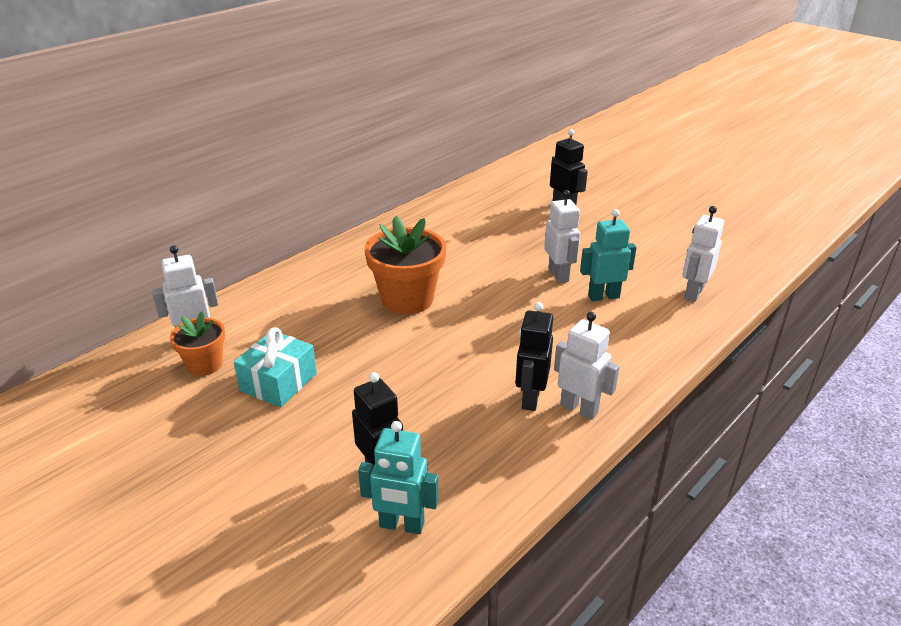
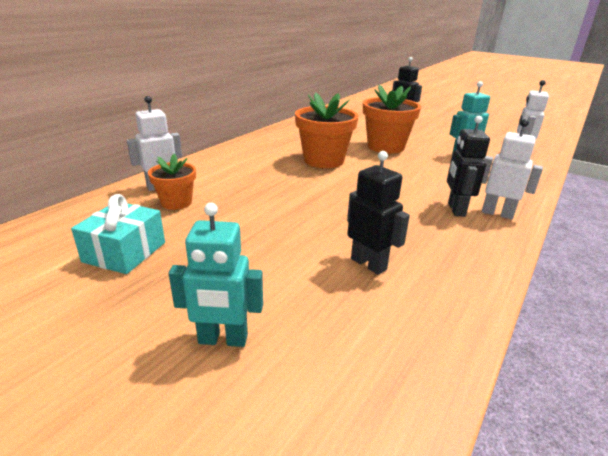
camera: 10 degrees left, 5 degrees down
turquoise gift [234,328,317,407] -> turquoise gift moved to [71,194,165,274]
turquoise robot [358,421,438,534] -> turquoise robot moved to [169,203,263,347]
white robot [544,190,580,283] -> none
none -> orange flower pot [363,85,421,154]

